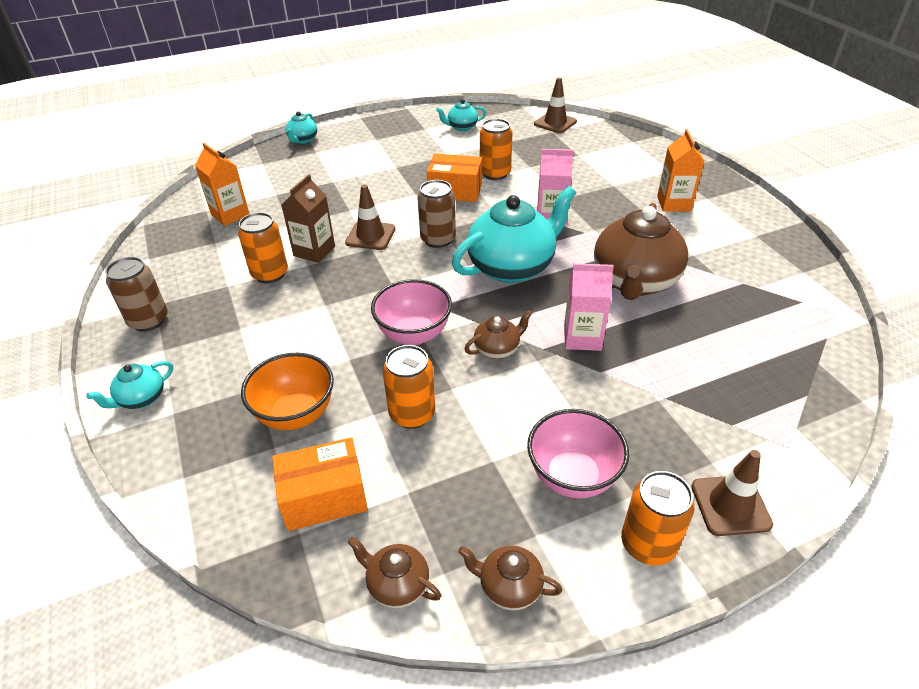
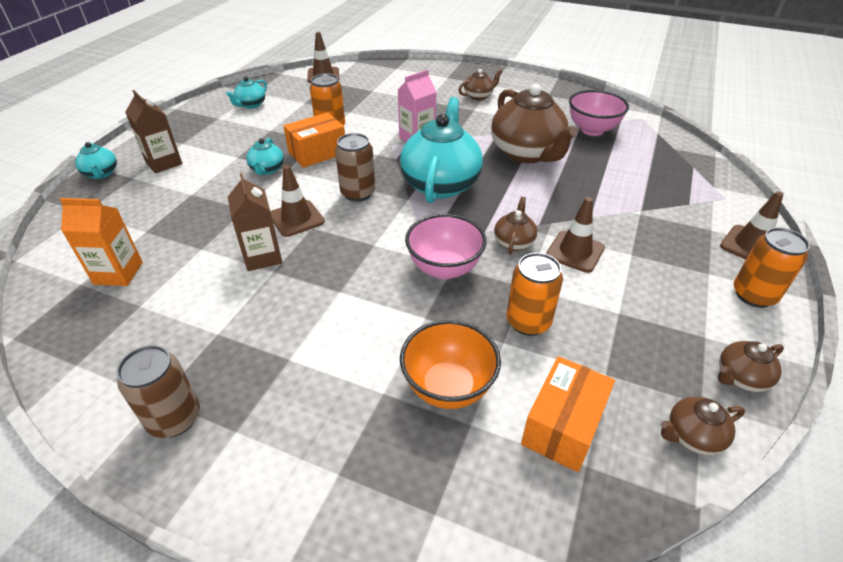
camera: 45 degrees left, 0 degrees up
turquoise teapot [86,361,173,409] -> turquoise teapot moved to [246,138,284,175]
orange can [238,212,288,283] -> none
pink bowl [527,409,629,499] -> pink bowl moved to [569,90,629,136]
pink carton [564,263,614,351] -> none
orange carton [657,129,704,212] -> brown teapot [458,69,502,101]
none -> brown carton [125,90,182,174]
none -> brown traffic cone [546,197,605,273]

